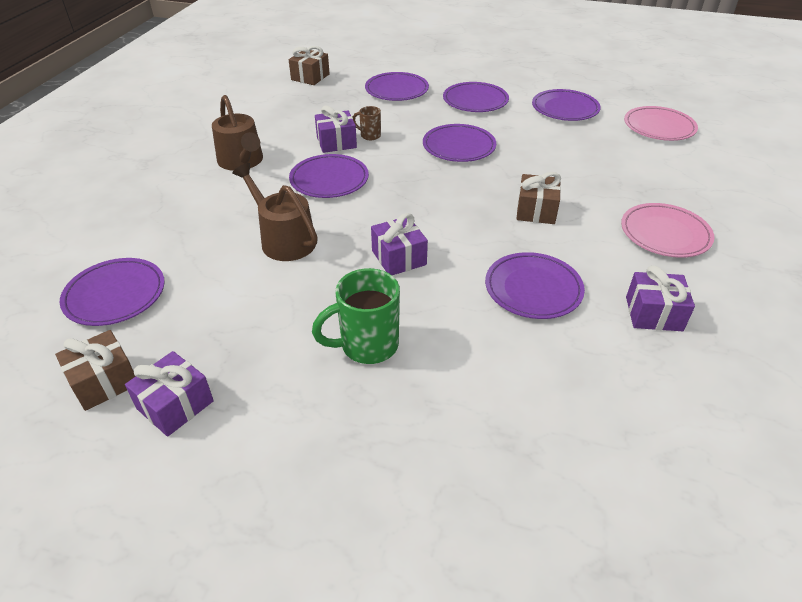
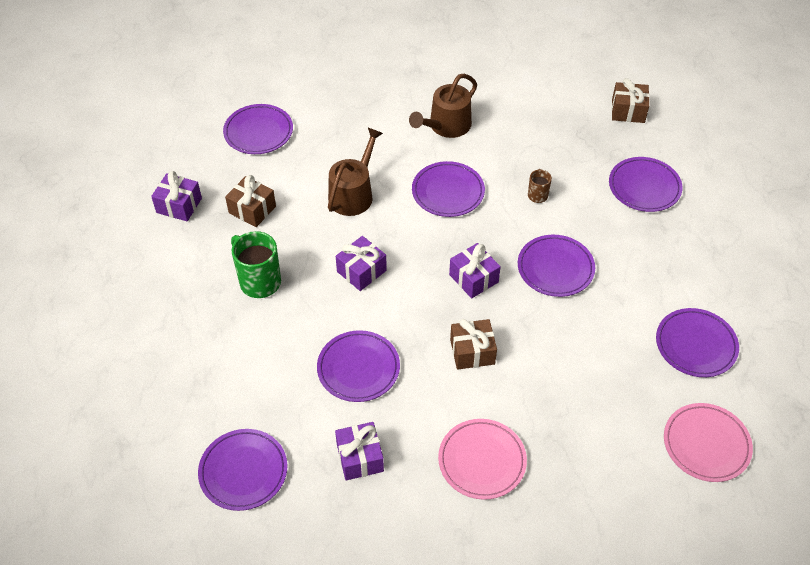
camera: 70 degrees right, 10 degrees up
brown gift [55,330,136,411] -> brown gift moved to [225,175,276,227]
purple gift [315,106,357,153] -> purple gift moved to [449,243,501,298]
purple plate [443,82,509,112] -> purple plate moved to [198,429,287,511]

